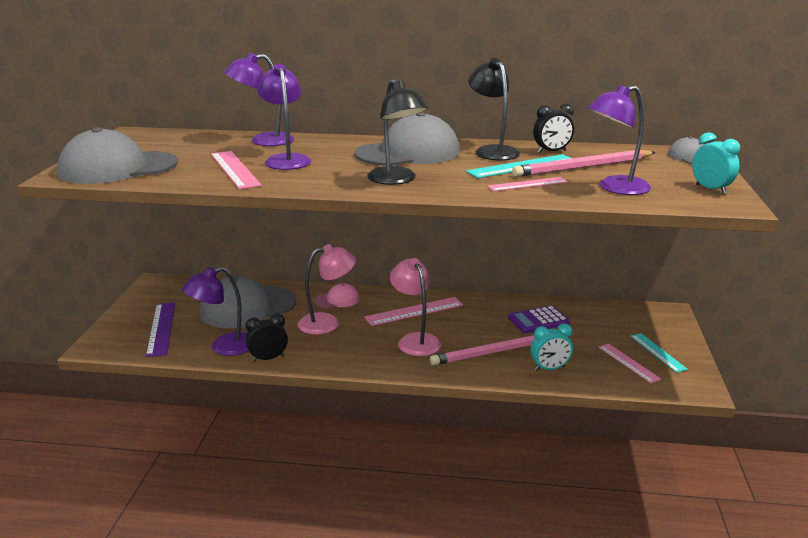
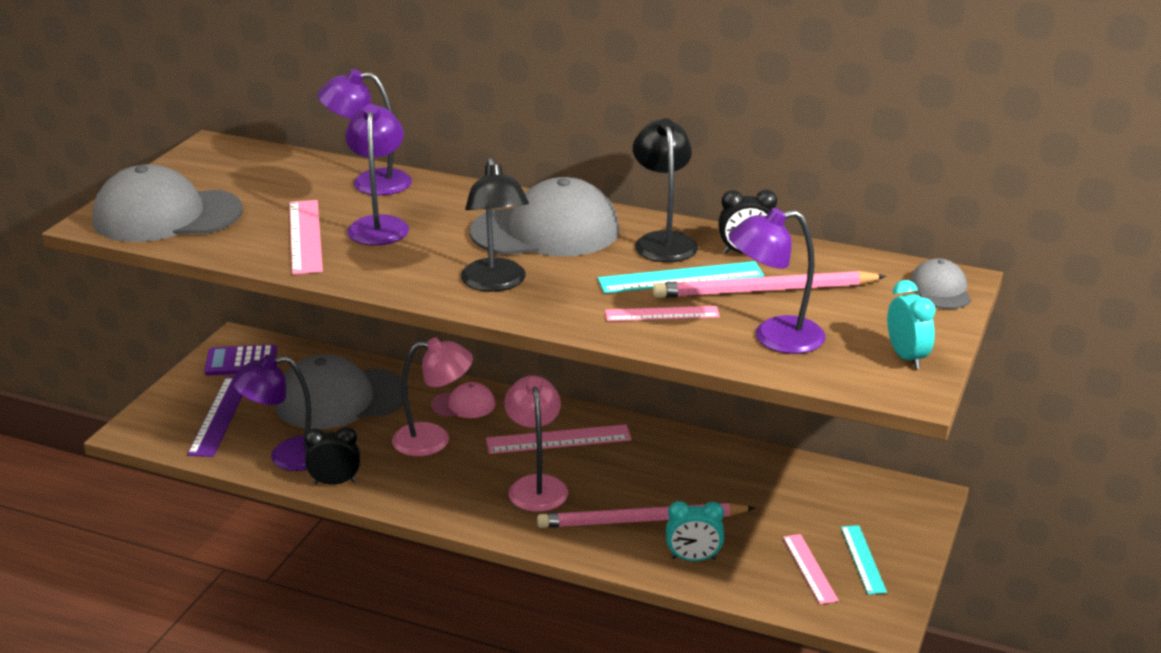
camera: 15 degrees right, 5 degrees up
purple calculator [508,305,570,333] -> purple calculator moved to [204,344,277,376]

